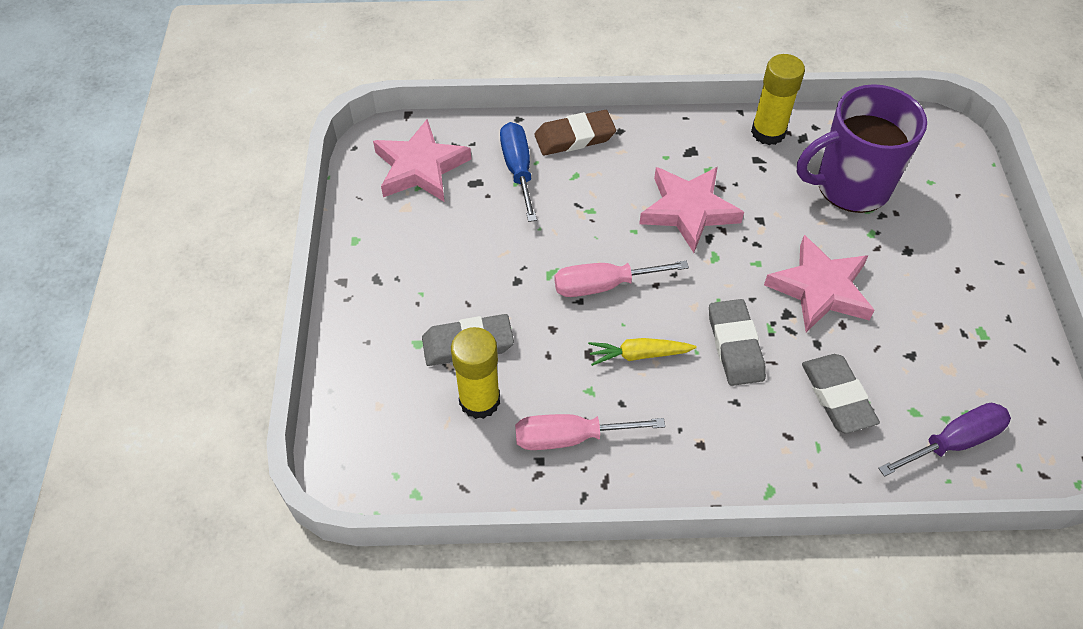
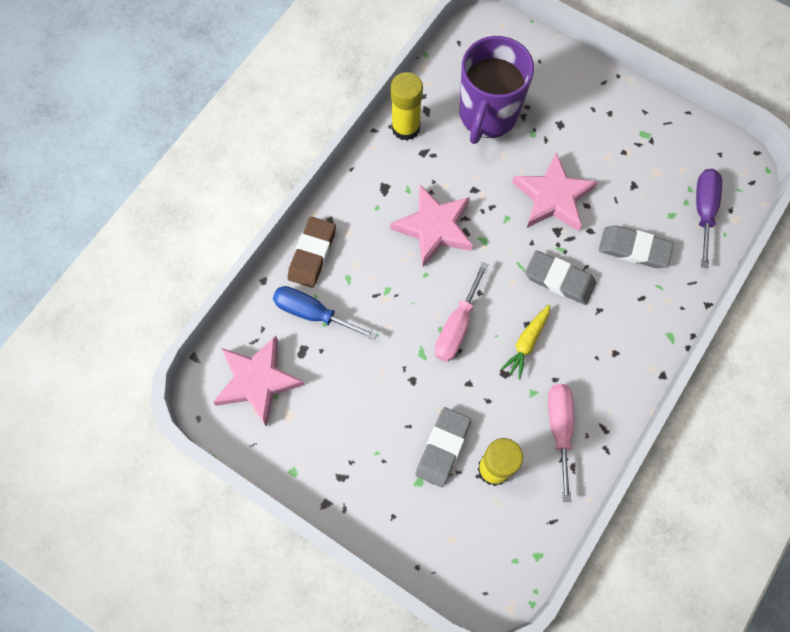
camera: 55 degrees left, 15 degrees up
pink screwdriver [515,414,665,450] -> pink screwdriver turned 150 degrees clockwise [548,384,574,502]

